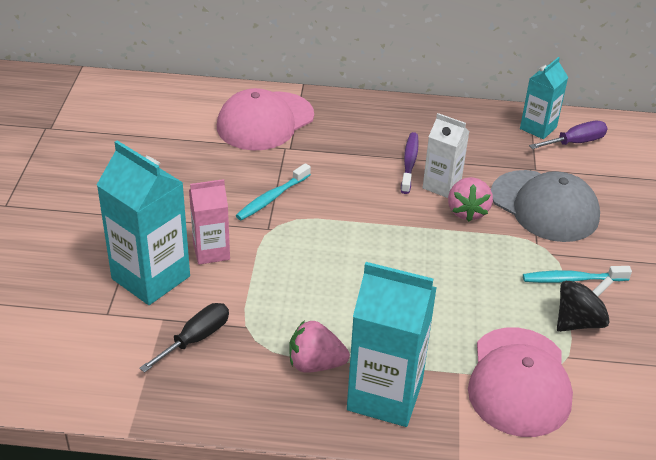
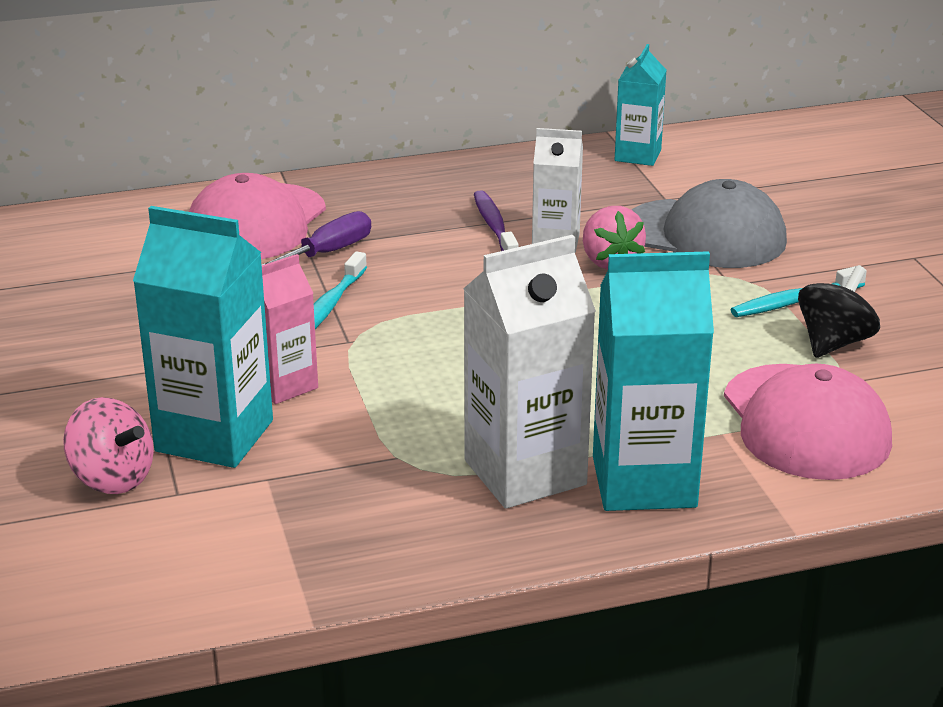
camera: 20 degrees left, 10 degrees down
black screwdriver [139,303,229,373] -> none
pink strawberry [289,320,350,373] -> white carton [463,235,596,509]
purple screwdriver [529,121,608,149] -> purple screwdriver moved to [262,211,371,265]
none -> pink spinning top [63,397,154,494]

